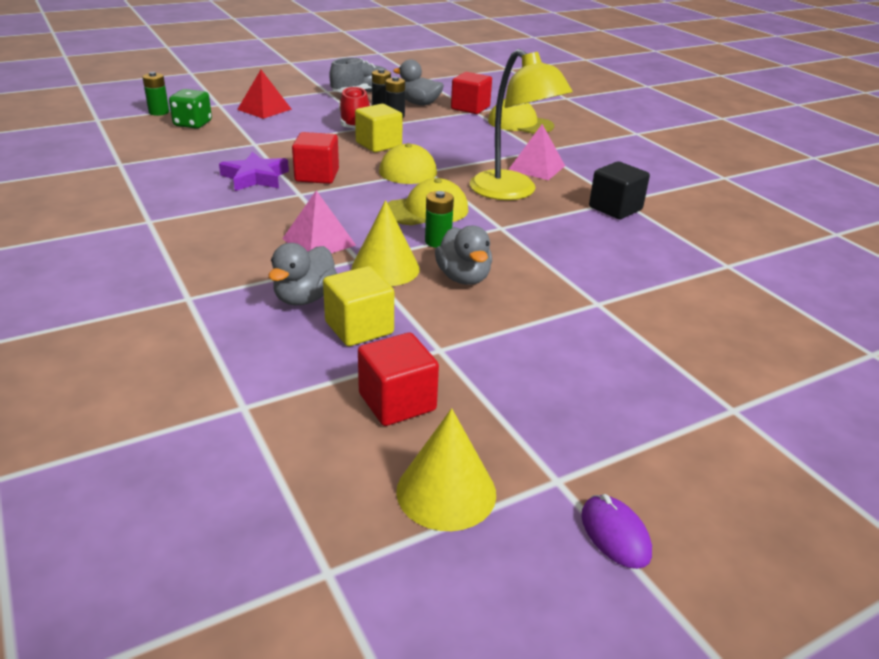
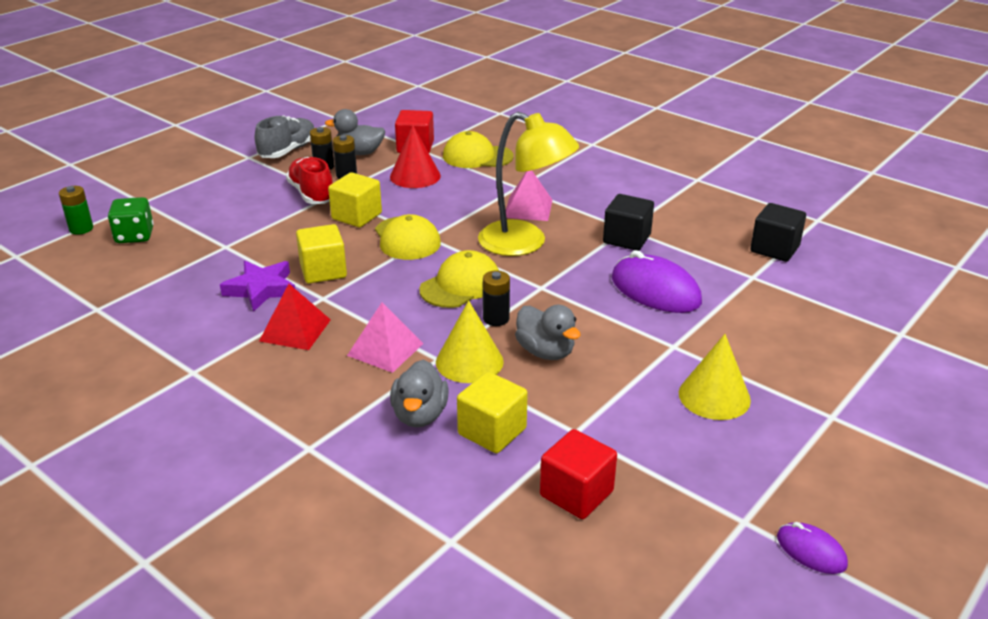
camera: 20 degrees left, 0 degrees up
red pyramid [237,70,292,119] -> red pyramid moved to [259,284,331,350]
red cube [292,132,339,184] -> yellow cube [296,224,347,284]
yellow cone [396,408,496,531] -> yellow cone moved to [679,334,751,420]
green battery [425,191,454,248] -> black battery [483,270,510,326]
none -> red cone [390,125,441,188]
none -> purple mouse [612,250,702,313]
none -> black cube [750,203,806,262]

